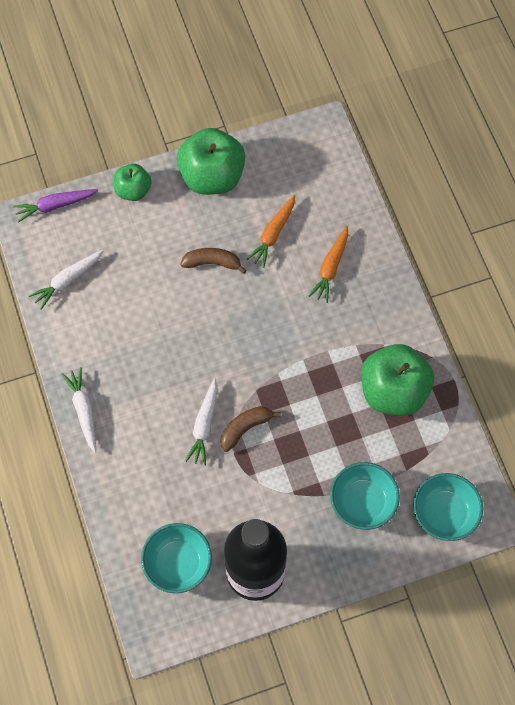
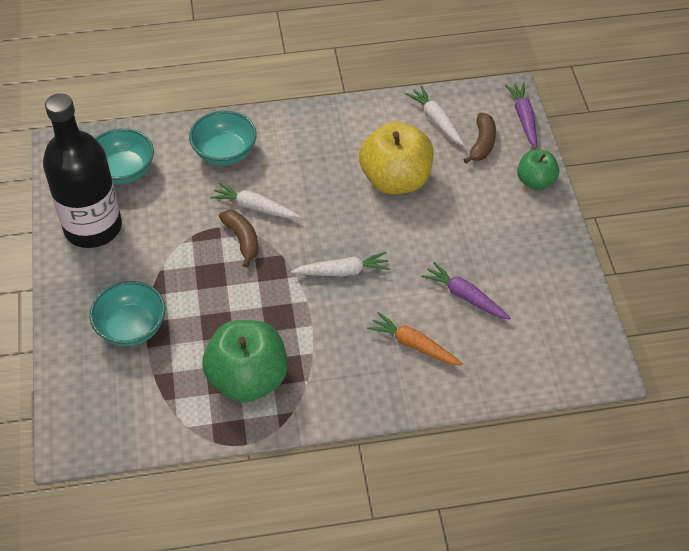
camera: 100 degrees right, 15 degrees down
white carrot [61,367,96,453] -> white carrot moved to [291,252,390,277]
green apple [177,128,245,195] -> none
brown banana [181,248,247,274] -> brown banana moved to [463,113,496,163]
orange carrot [247,195,295,268] -> purple carrot [421,262,511,320]
turquoise bowl [413,473,483,541] -> turquoise bowl moved to [189,111,257,165]
none -> yellow apple [359,121,434,194]

